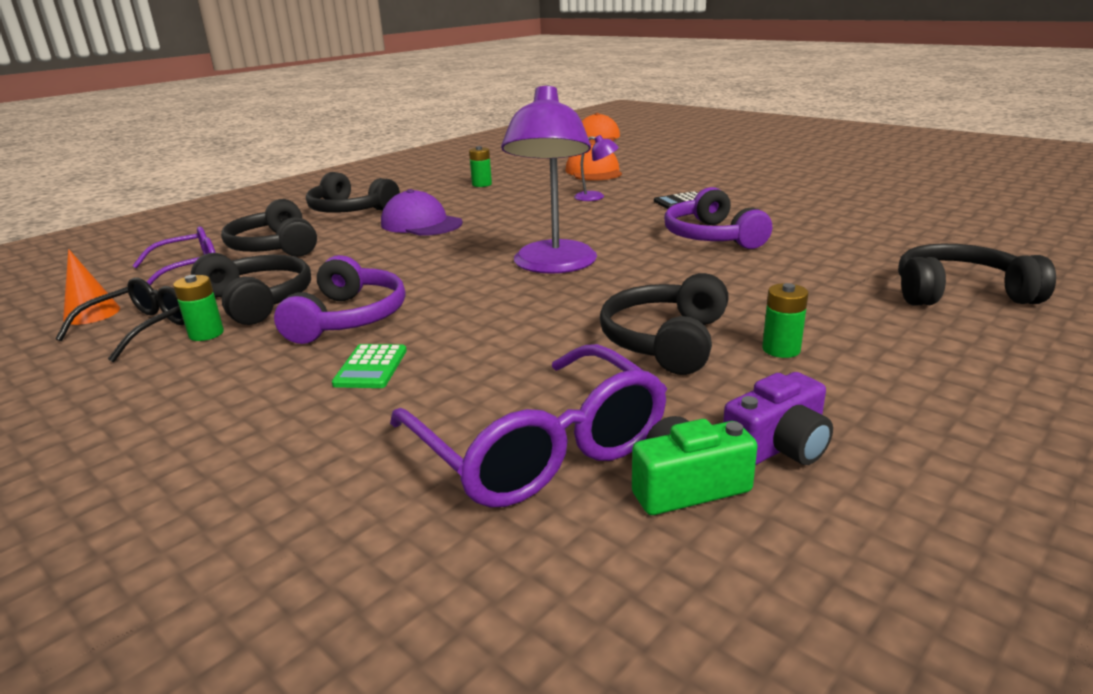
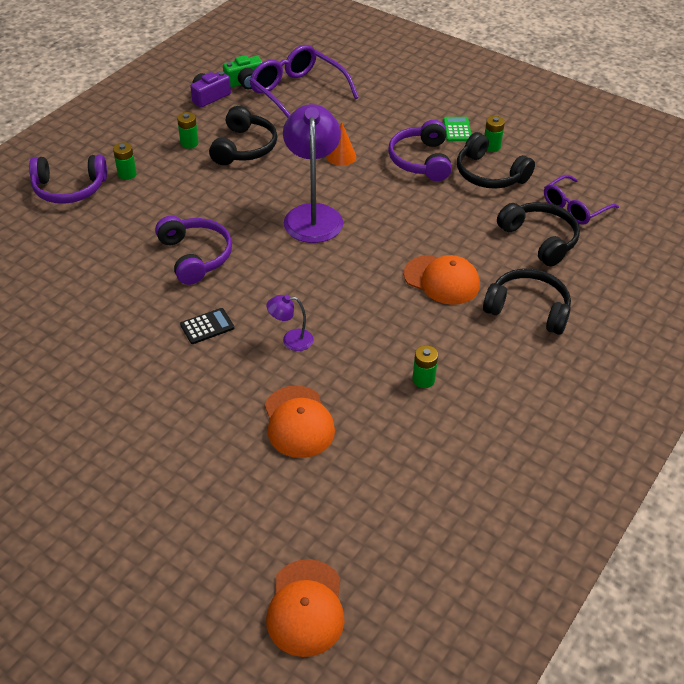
camera: 170 degrees right, 20 degrees up
black glasses [55,277,185,362] -> none
orange cone [63,249,120,325] -> orange cone moved to [326,123,356,166]
green calculator [332,344,407,388] -> green calculator moved to [443,117,472,141]
purple cap [381,189,463,236] -> orange cap [404,255,480,305]
black headphones [898,244,1056,306] -> purple headphones [29,155,107,204]
none -> green battery [113,142,137,180]

